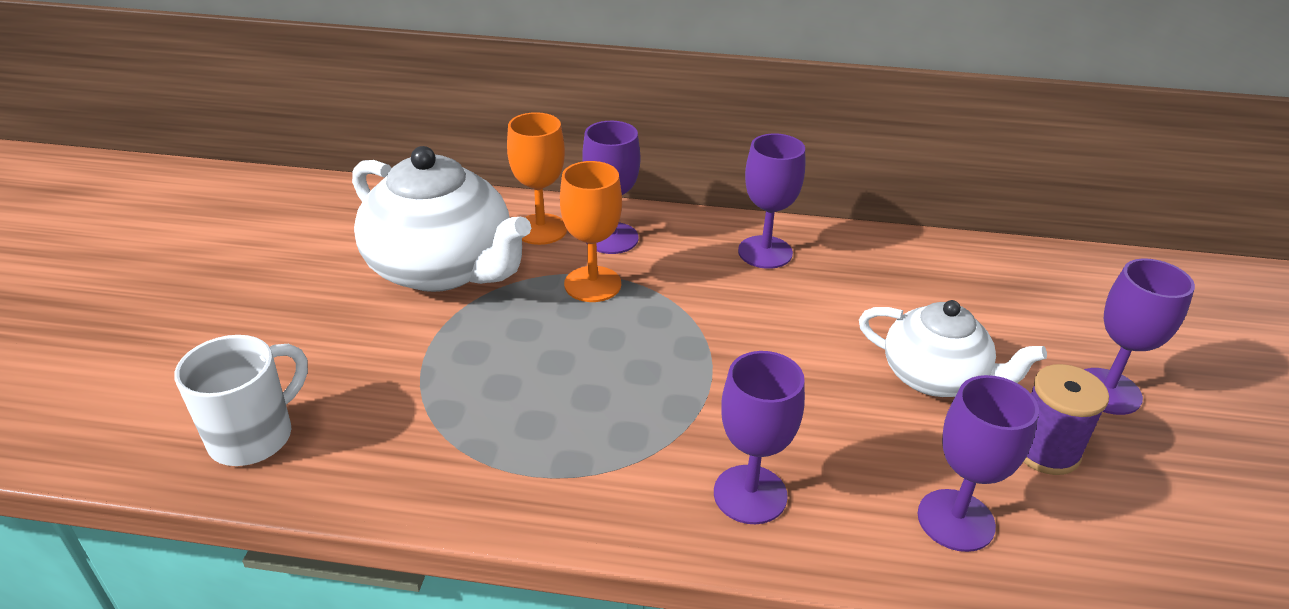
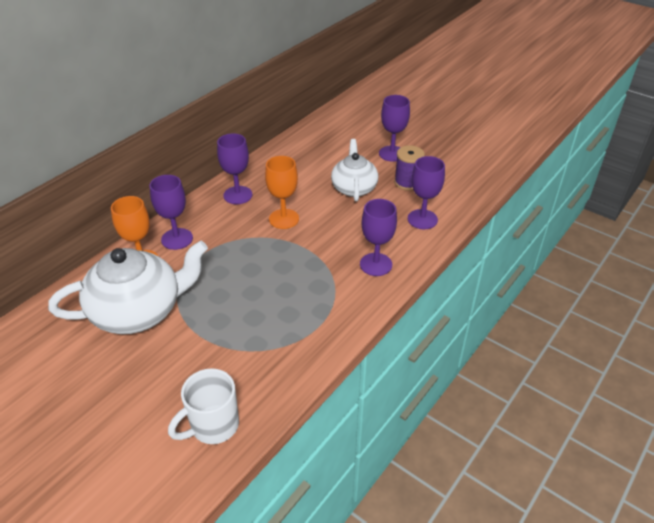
camera: 60 degrees left, 5 degrees up
white mug [174,335,308,466] -> white mug turned 105 degrees counterclockwise [168,368,239,444]
orange goblet [560,161,622,302] -> orange goblet moved to [265,156,299,229]
white teapot [859,300,1047,397] -> white teapot turned 60 degrees counterclockwise [331,139,378,202]

